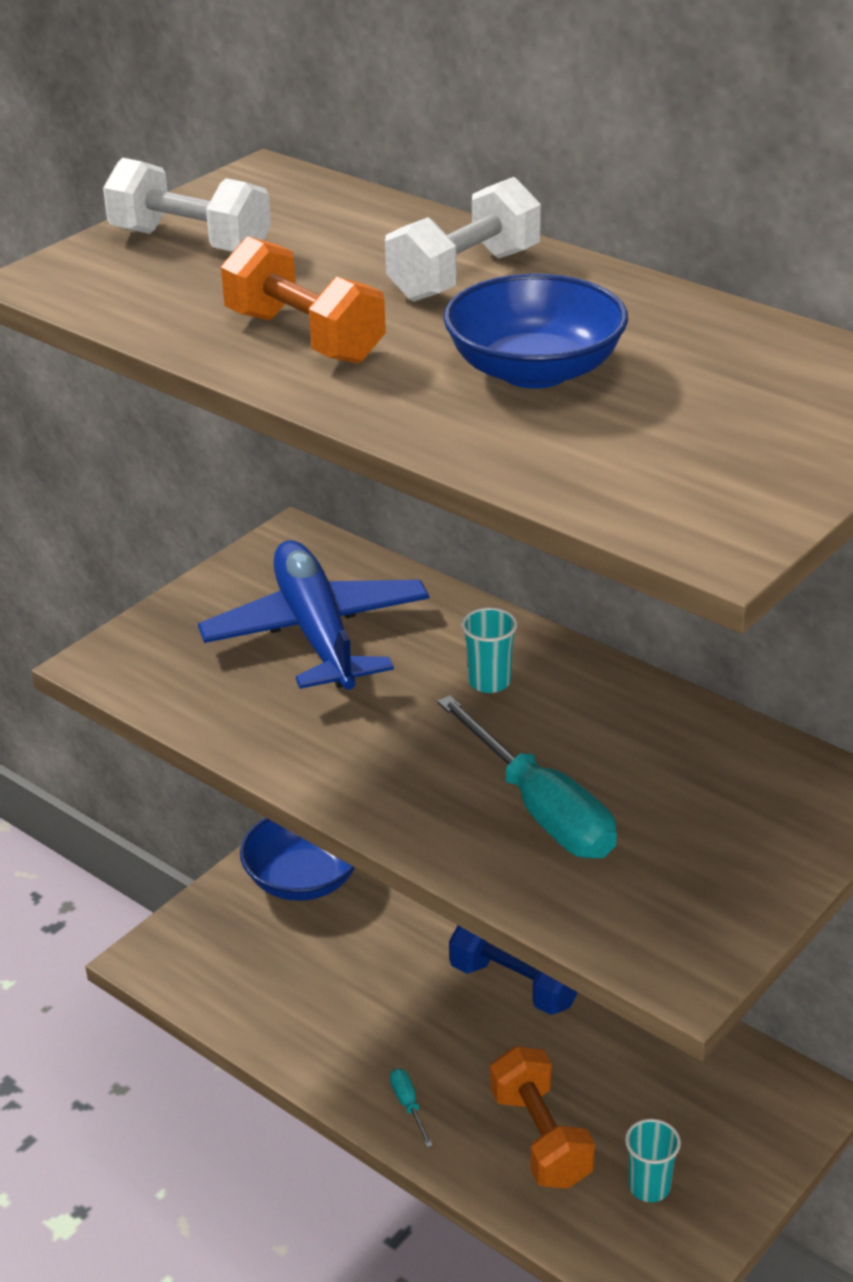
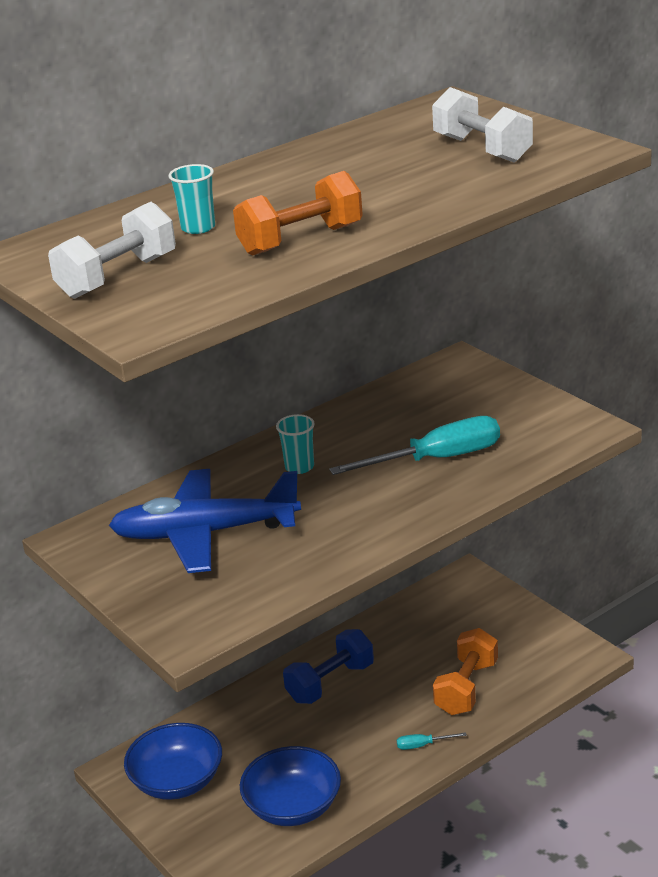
camera: 75 degrees left, 5 degrees down
white dumbbell [385,177,541,302] -> white dumbbell moved to [432,87,533,163]
blue bowl [443,274,628,388] -> blue bowl moved to [240,746,341,826]
orange dumbbell [490,1046,595,1189] -> orange dumbbell turned 60 degrees counterclockwise [433,628,498,715]
turquoise cup [625,1119,681,1202] -> turquoise cup moved to [169,164,215,234]

